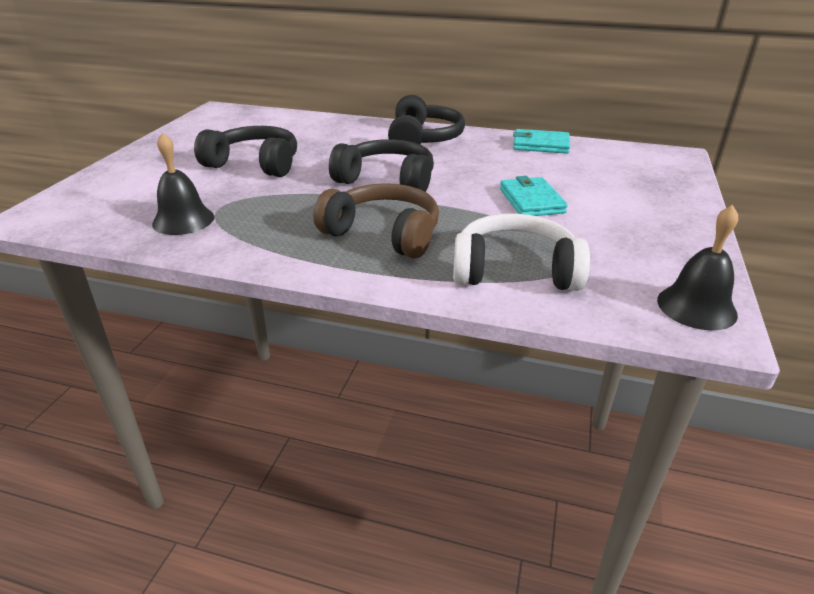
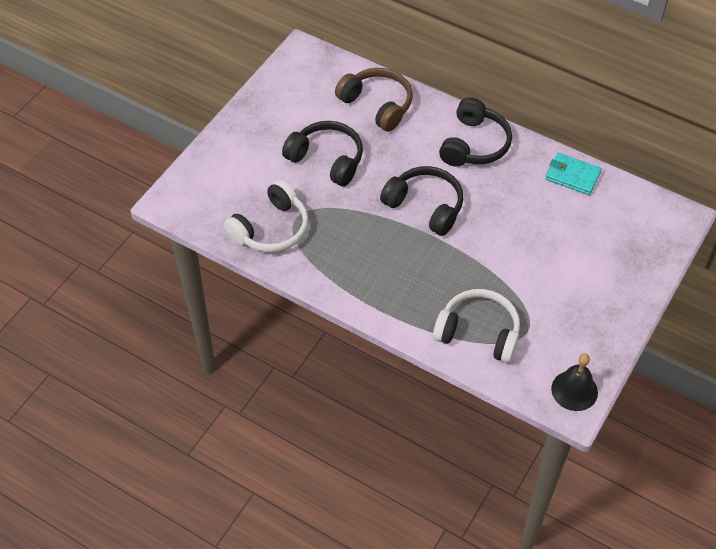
camera: 15 degrees right, 20 degrees up
black bell [152,133,214,235] -> white headphones [224,180,308,253]
brown headphones [313,183,439,259] -> brown headphones moved to [335,68,413,132]
turquoise wallet [500,176,568,216] -> none

